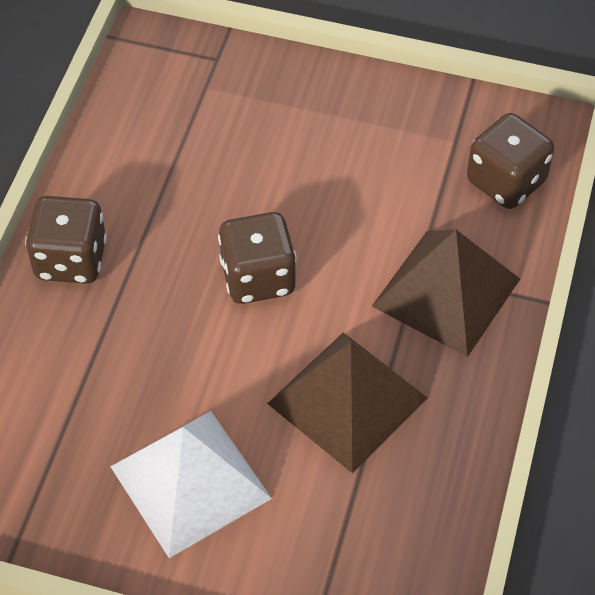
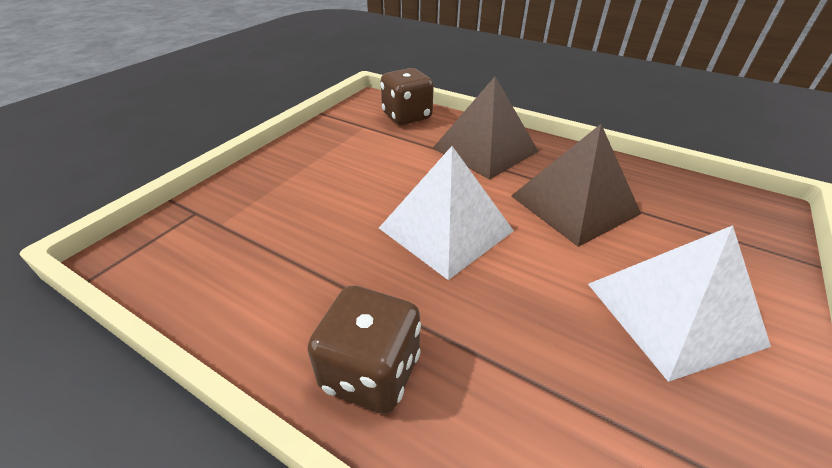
camera: 75 degrees left, 15 degrees down
brown dice [218,212,297,304] -> white pyramid [379,146,514,280]

